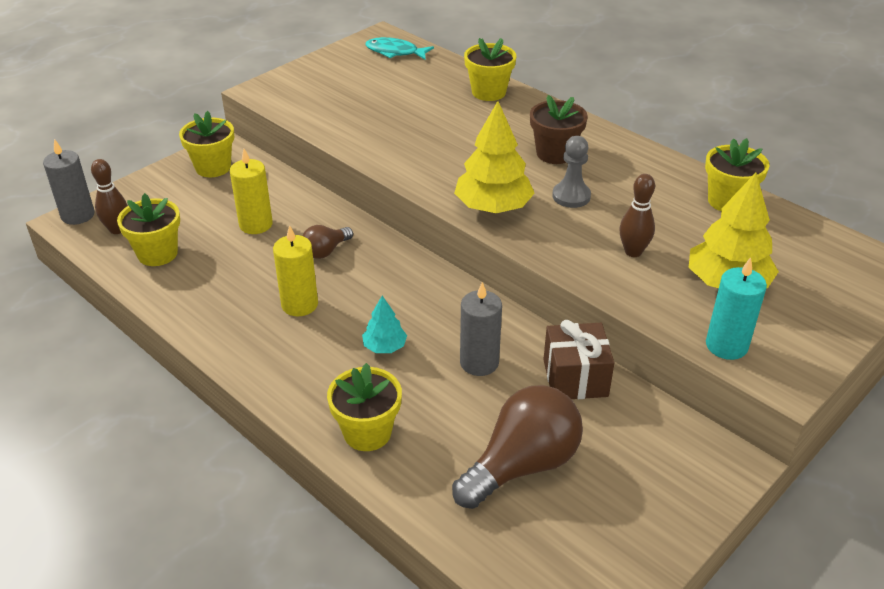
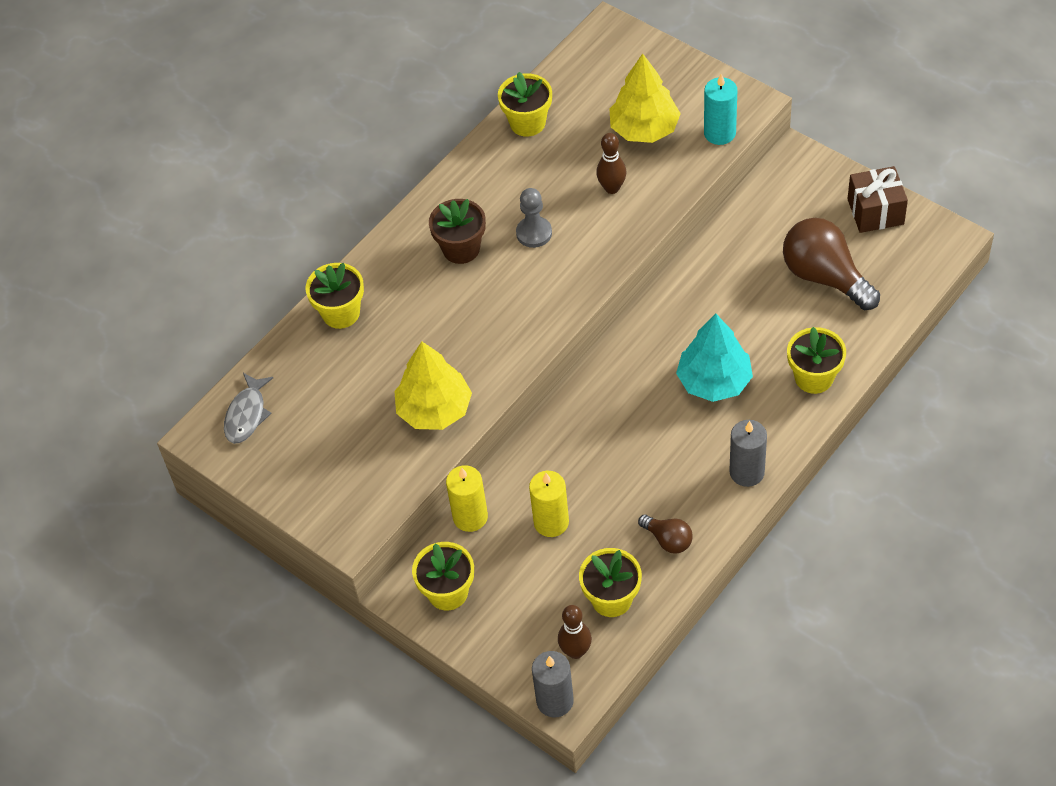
camera: 90 degrees left, 15 degrees up
yellow candle [273,225,318,316] -> yellow candle moved to [446,465,488,532]
brown light bulb [303,225,353,259] -> brown light bulb moved to [638,514,692,554]
turquoise tree [362,296,407,353] -> turquoise tree [676,314,753,402], size x1.91
turquoise fish [365,37,434,60] -> grey fish [224,373,273,444]
yellow tree [454,101,535,213] -> yellow tree moved to [394,341,472,430]
grey candle [460,282,502,376] -> grey candle moved to [729,420,767,487]
brown gift [543,320,615,399] -> brown gift moved to [848,166,908,233]

